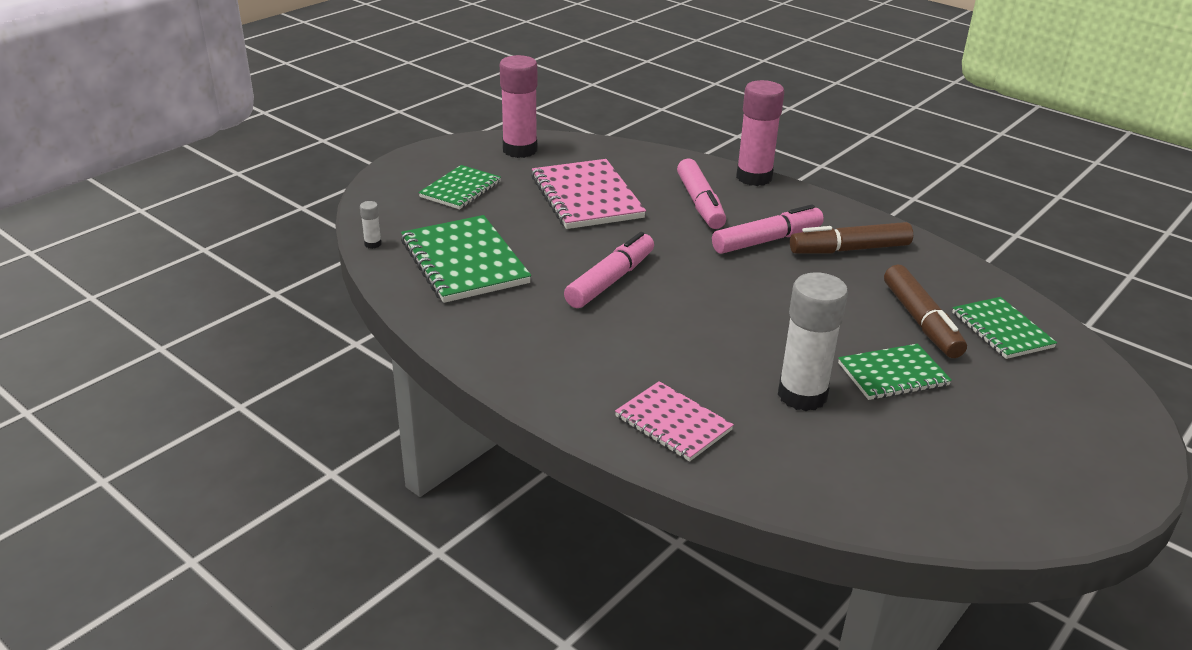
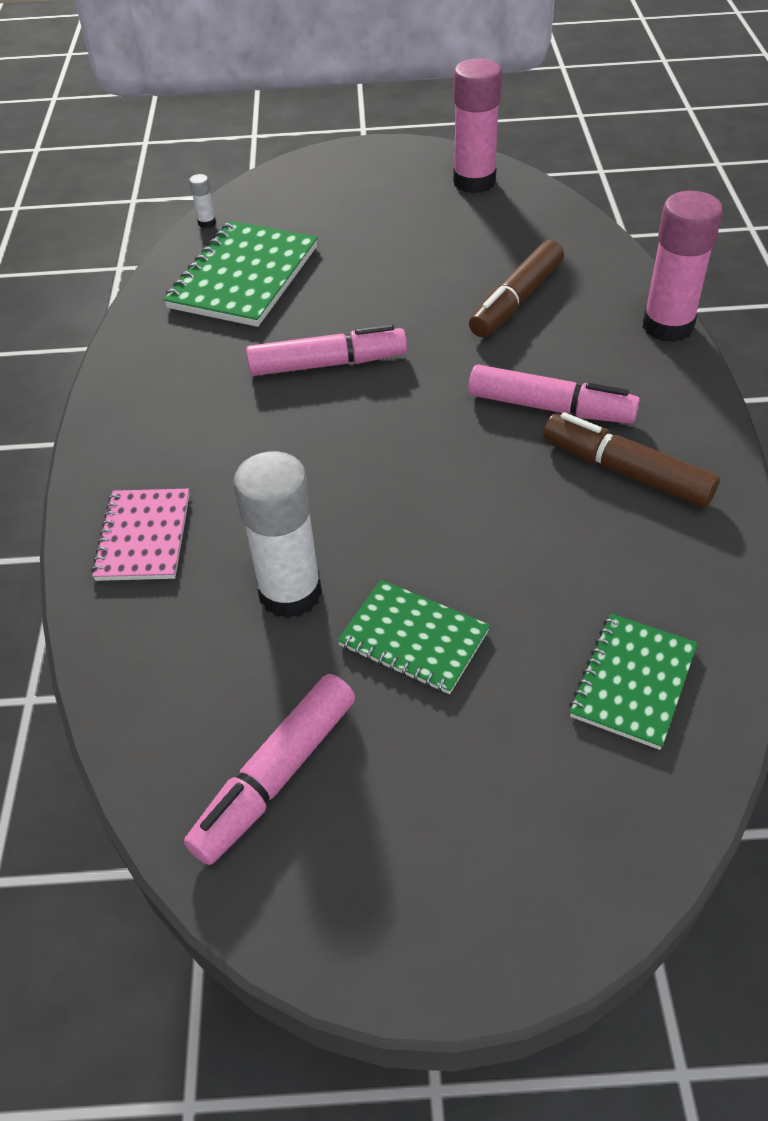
camera: 50 degrees right, 15 degrees up
green notebook [418,165,501,209] -> none
pink notebook [531,159,646,229] -> none
pink marker [677,158,726,229] -> pink marker moved to [184,674,355,865]
brown marker [884,265,967,358] -> brown marker moved to [469,240,564,337]

